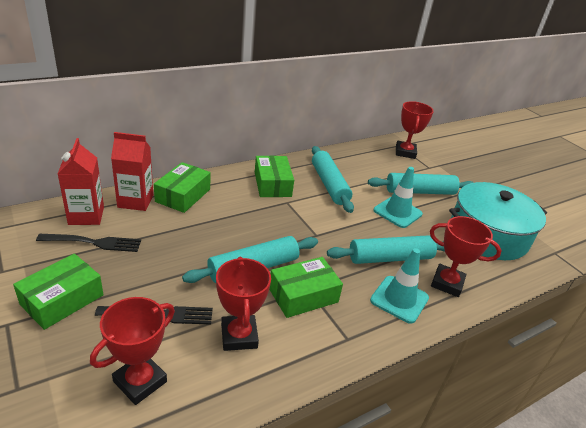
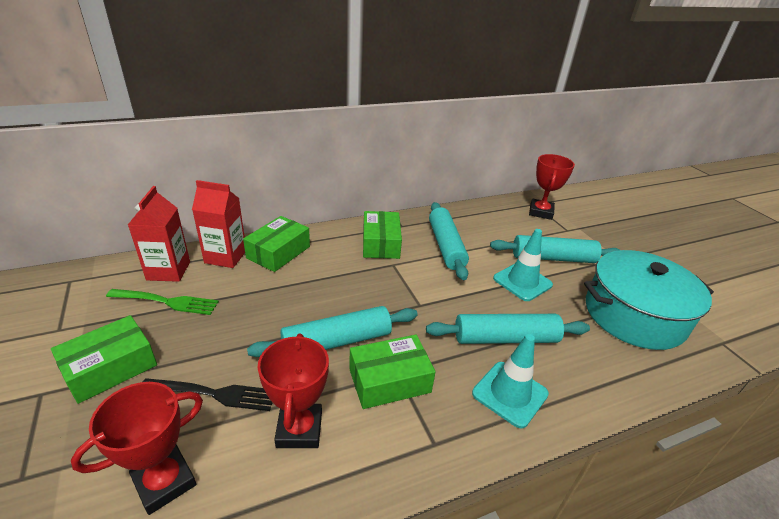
camera: 10 degrees right, 0 degrees up
black fork [36,234,141,252] -> green fork [106,289,219,315]
red trophy [430,216,502,297] -> none

